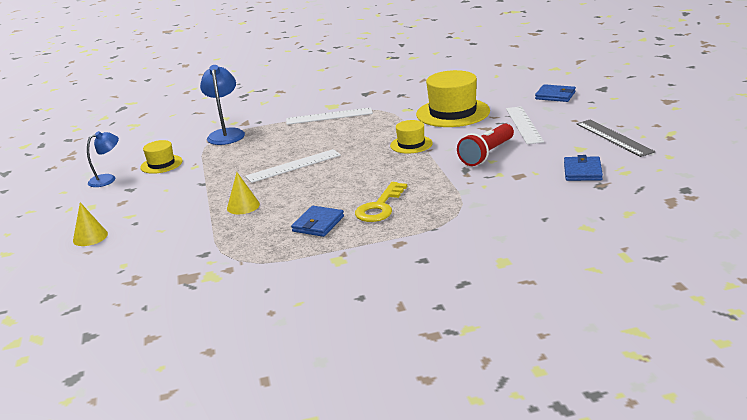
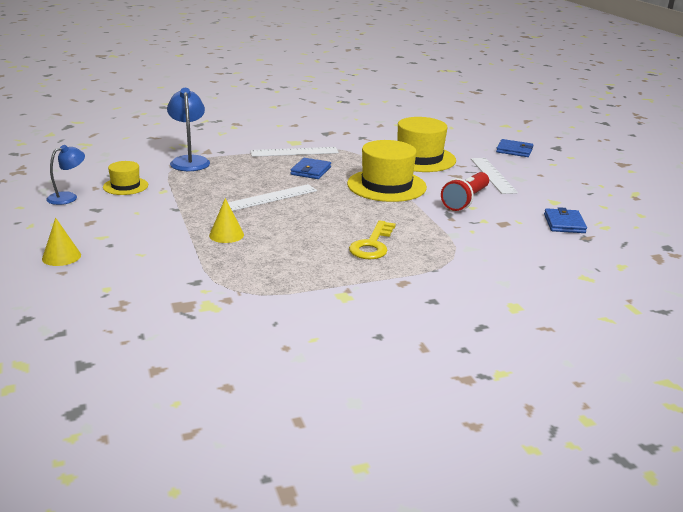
camera: 10 degrees left, 0 degrees up
blue wallet [291,206,344,237] -> blue wallet moved to [290,158,331,179]
yellow hat [390,120,433,154] -> yellow hat [347,140,427,202], size x1.87
grey ruler [577,120,655,157] -> none

